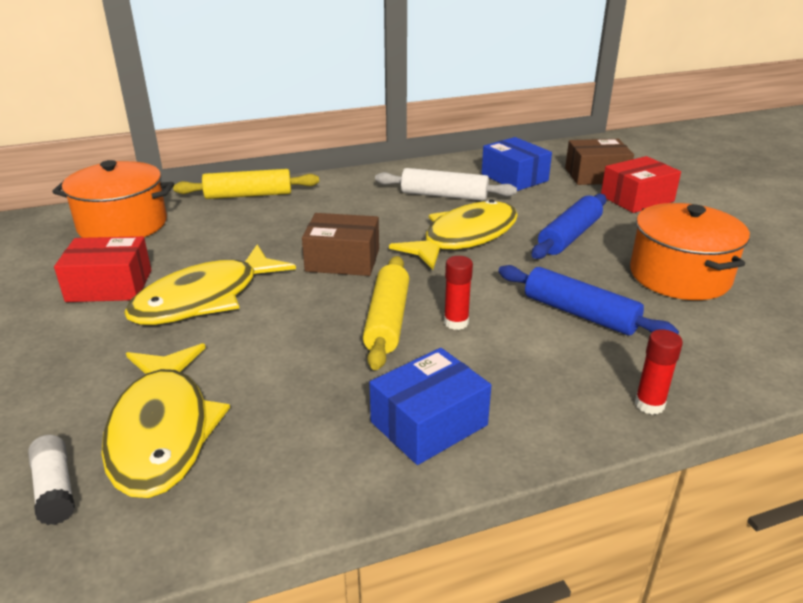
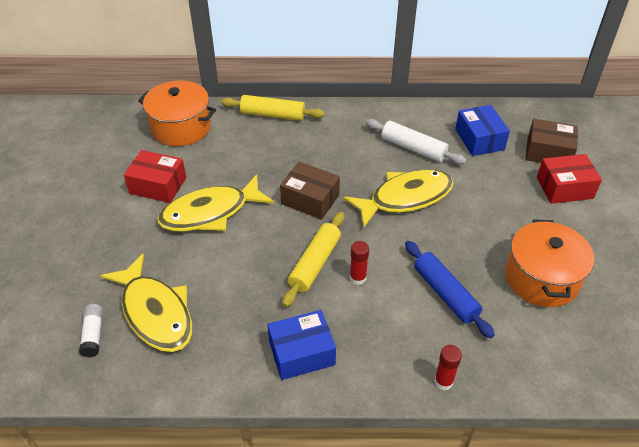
camera: 20 degrees right, 15 degrees up
yellow fish [101,343,230,498] -> yellow fish turned 45 degrees counterclockwise [100,253,192,352]
blue rolling pin [532,194,606,259] -> none

